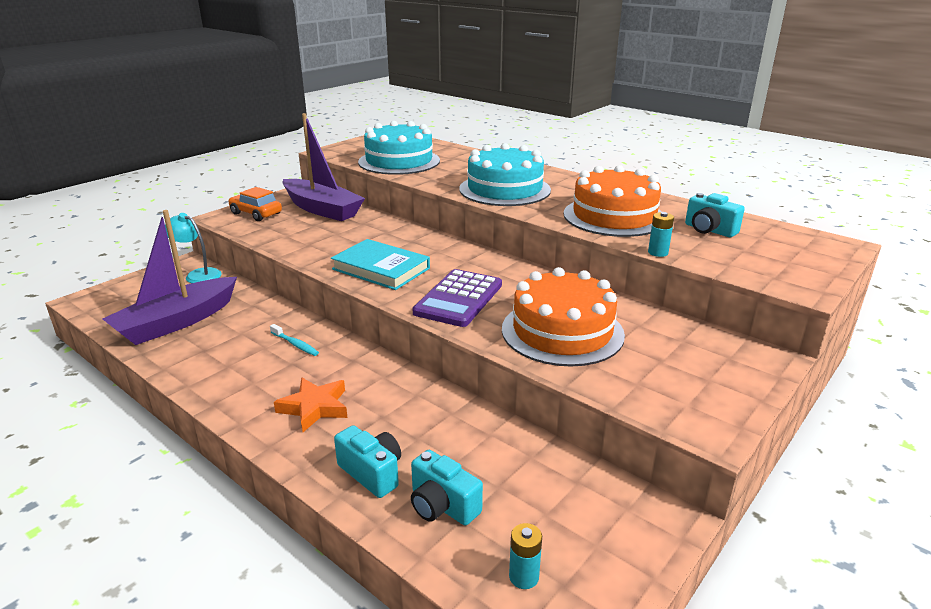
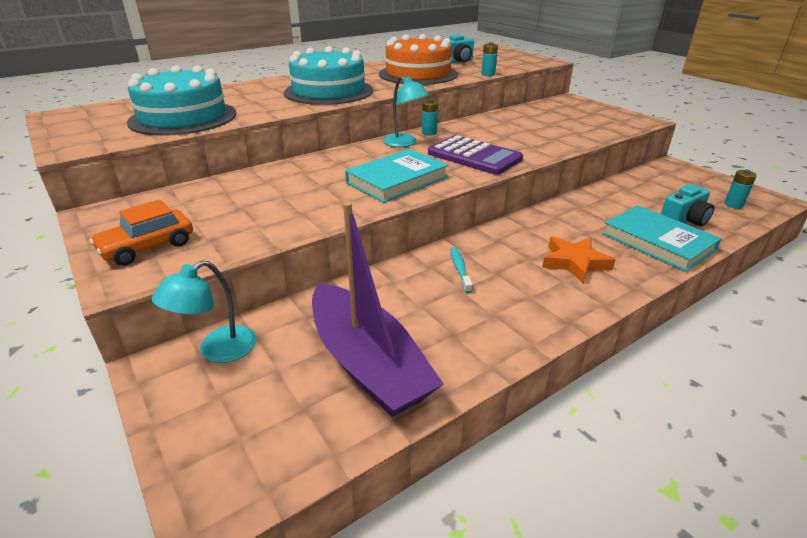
camera: 75 degrees left, 5 degrees up
turquoise toothbrush [270,324,319,356] -> turquoise toothbrush turned 60 degrees counterclockwise [451,247,472,293]
purple boat [283,113,365,221] -> none
turquoise camera [334,425,401,498] -> turquoise book [602,205,722,272]
orange cake [502,267,625,367] -> none
none -> turquoise lamp [383,76,429,147]
none -> turquoise battery [422,99,438,136]

